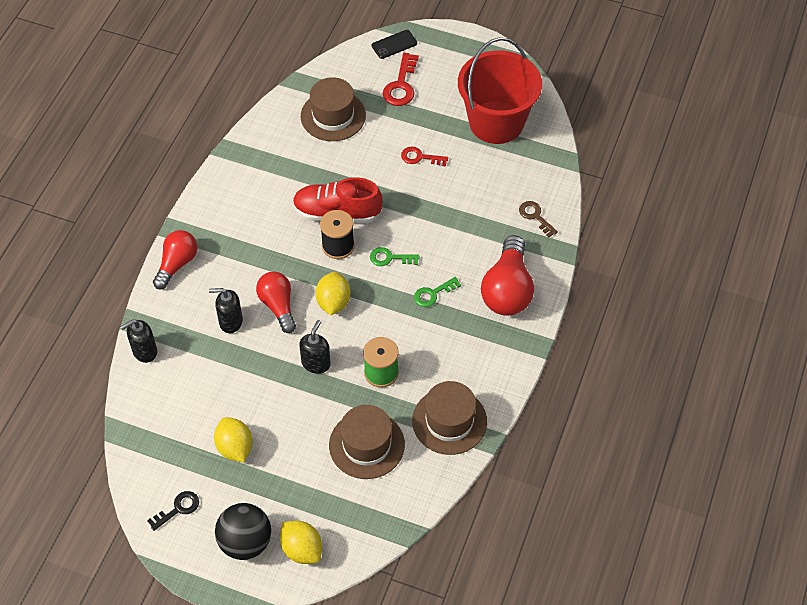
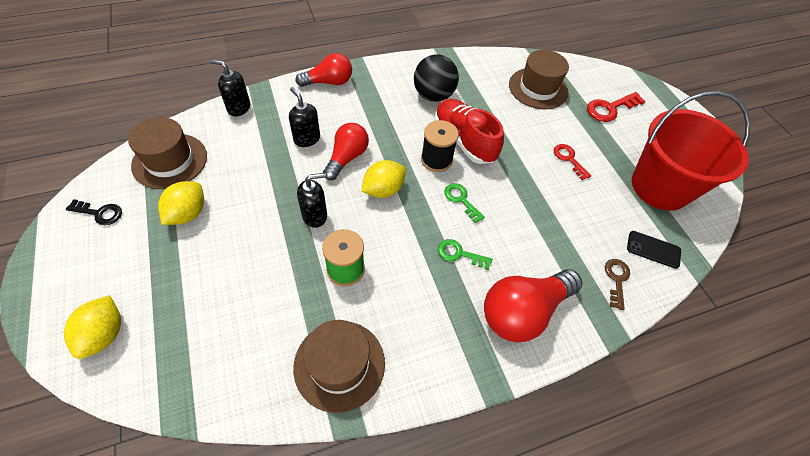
camera: 45 degrees right, 0 degrees up
black ball [215,503,271,560] -> black ball moved to [414,54,459,102]
brown hat [329,405,405,479] -> brown hat moved to [128,117,207,189]
black phone [372,30,417,59] -> black phone moved to [627,231,681,269]

